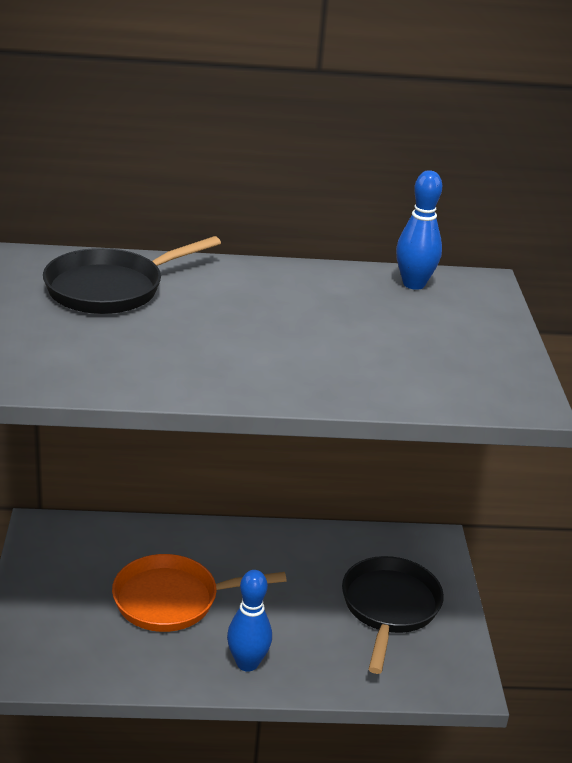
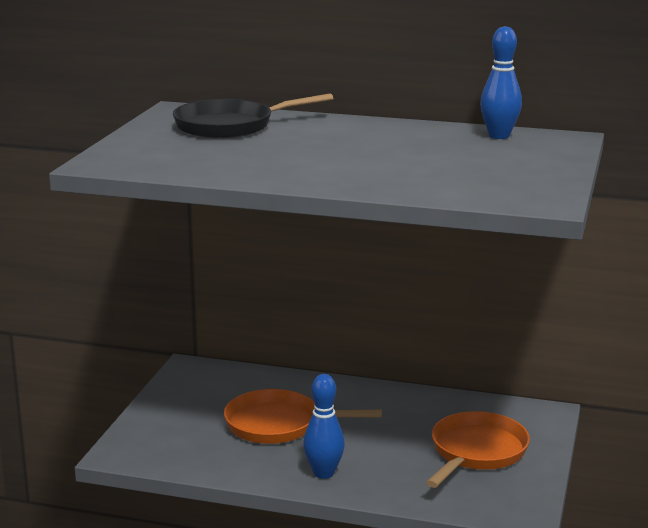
camera: 20 degrees right, 10 degrees down
black pan [342,556,444,674] -> orange pan [426,411,530,488]

